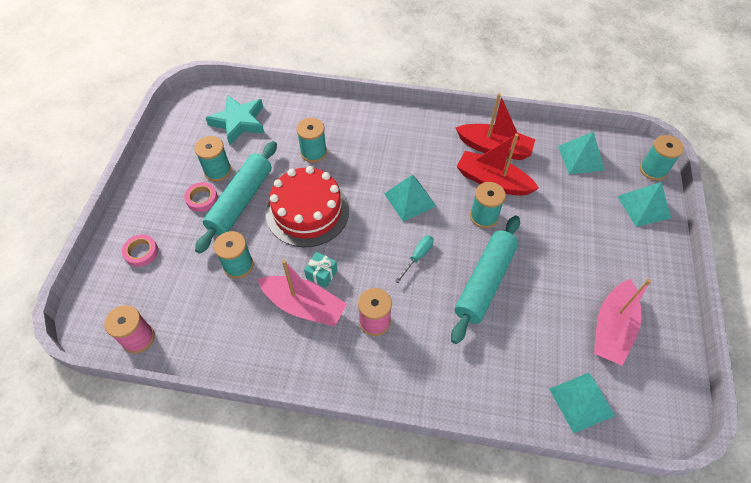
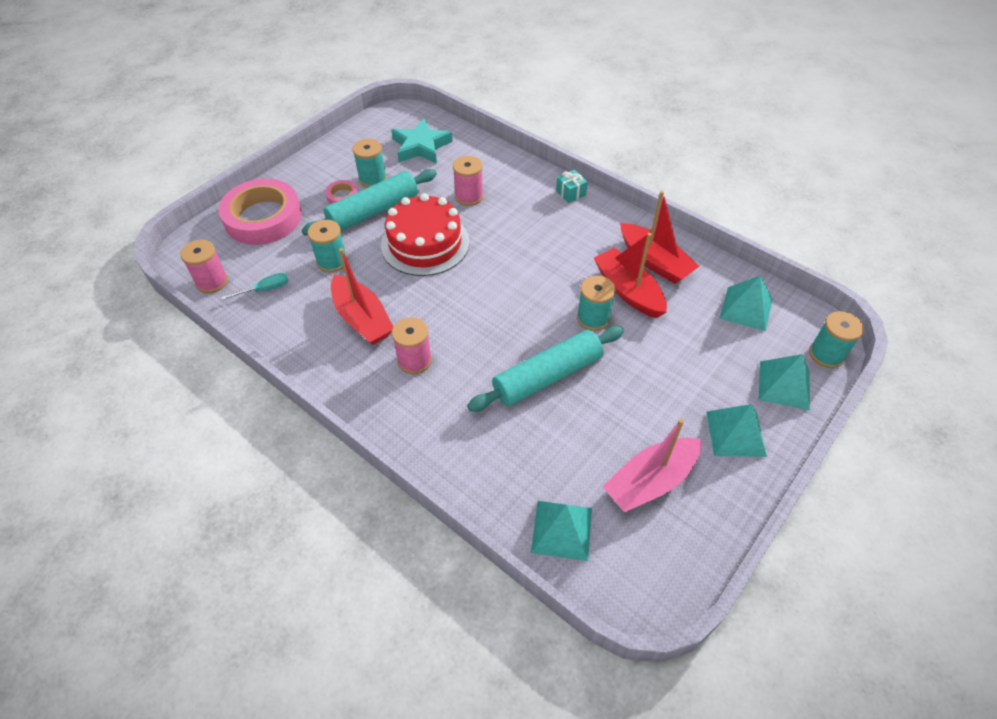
camera: 30 degrees right, 5 degrees down
pink tape [122,234,158,267] -> pink tape [219,179,302,245], size x2.34
pink boat [258,260,347,326] -> red boat [331,248,393,345]
turquoise spool [296,118,327,163] -> pink spool [453,156,483,206]
turquoise gift [304,252,338,288] -> turquoise gift moved to [556,170,588,203]
turquoise pyramid [384,175,437,221] -> turquoise pyramid moved to [706,404,767,457]
turquoise screwdriver [395,235,434,283] -> turquoise screwdriver moved to [221,273,288,300]

